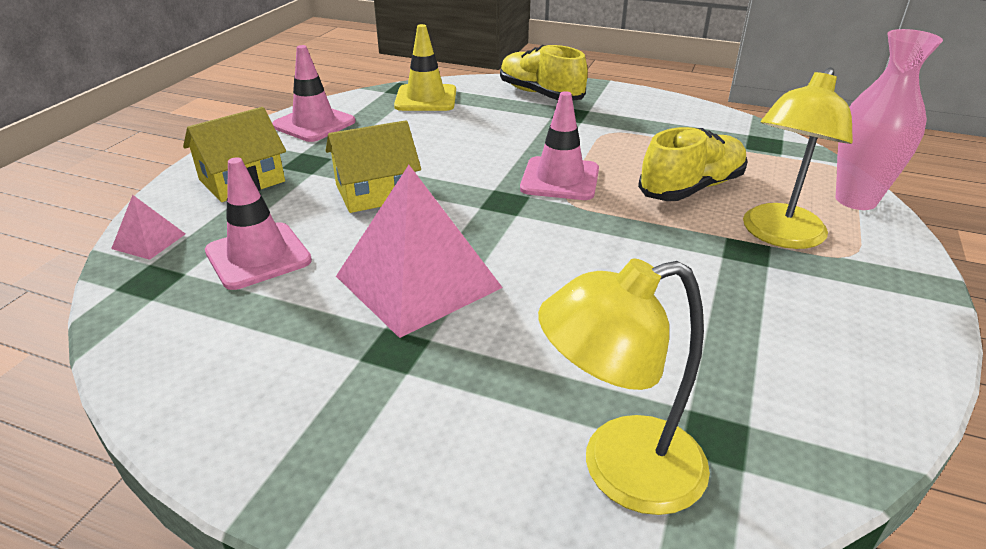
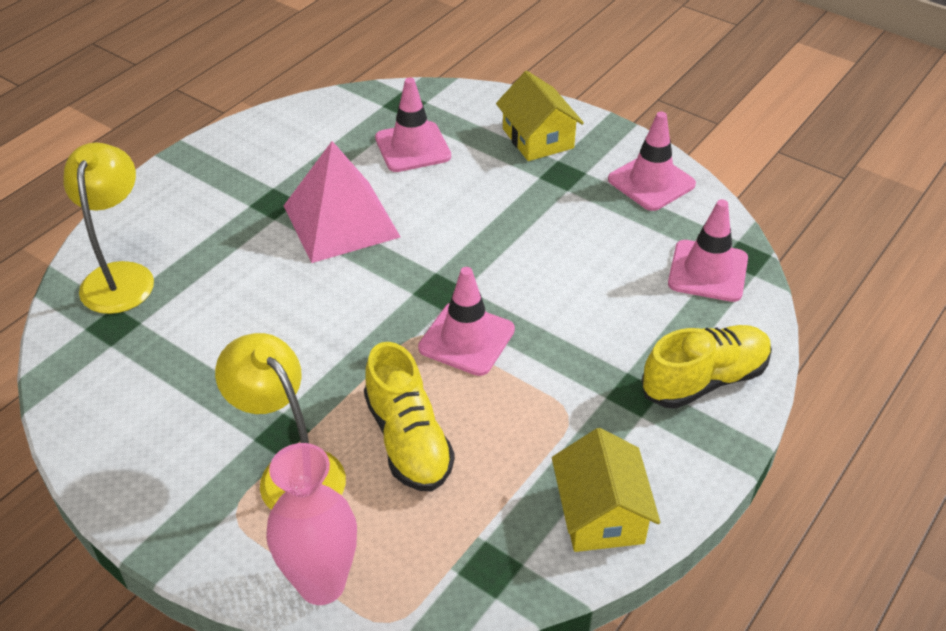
camera: 105 degrees right, 10 degrees up
pink pyramid [111,195,185,260] -> none
yellow house [326,120,421,213] -> yellow house moved to [552,428,660,552]
yellow traffic cone [394,24,456,111] -> pink traffic cone [668,199,748,302]

